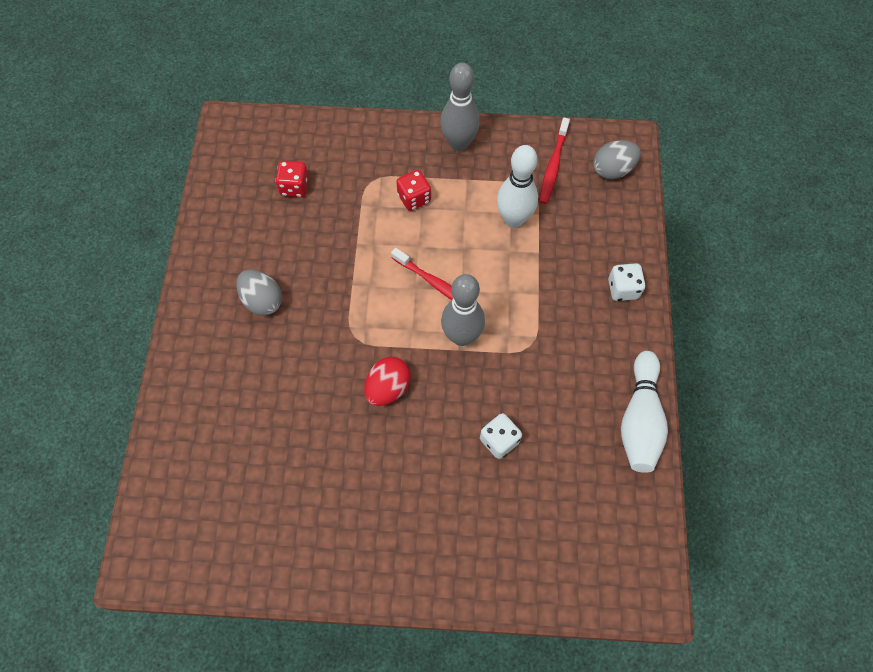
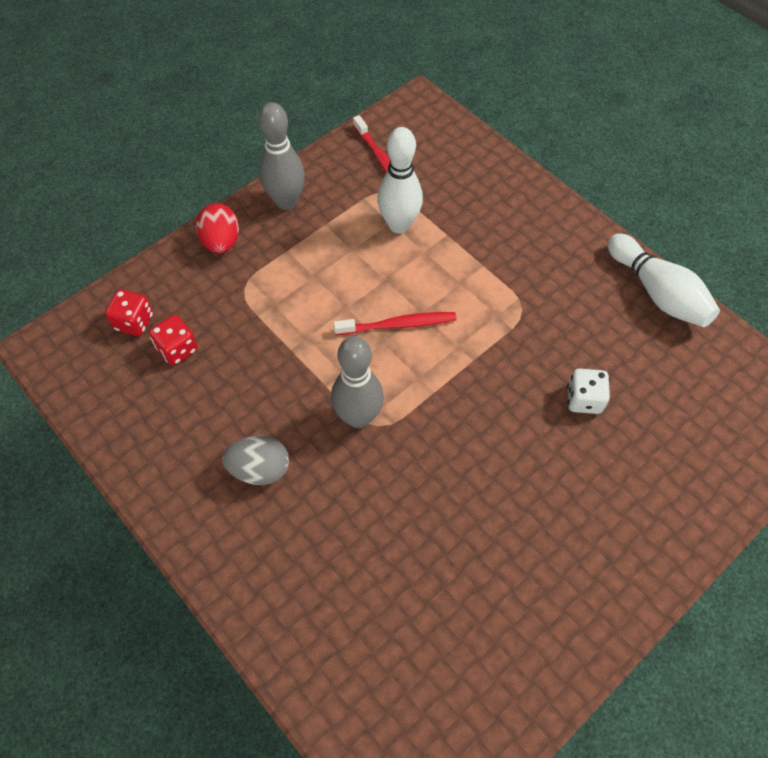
camera: 45 degrees left, 5 degrees down
red egg [364,357,411,406] -> red egg moved to [196,203,239,253]
red dice [396,170,431,211] -> red dice moved to [105,289,153,336]
grey bowling pin [441,274,485,346] -> grey bowling pin moved to [331,336,384,428]
grey egg [594,140,641,179] -> none
white dice [608,263,646,301] -> none

